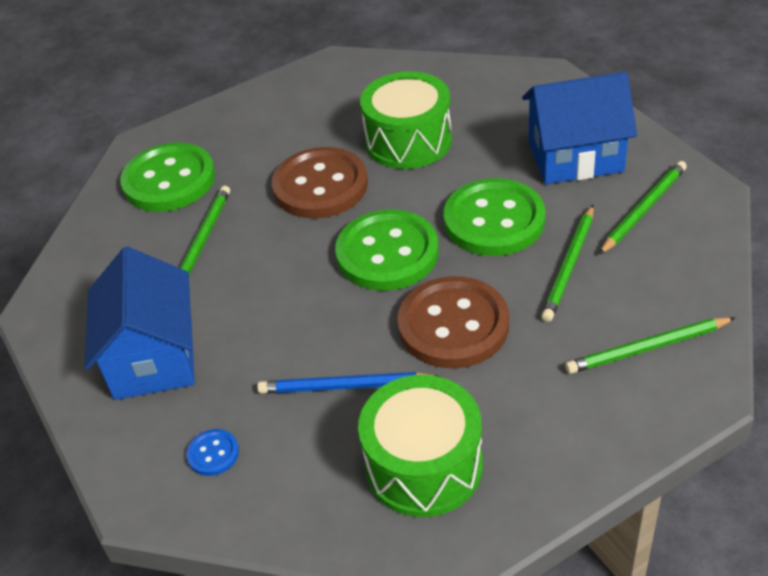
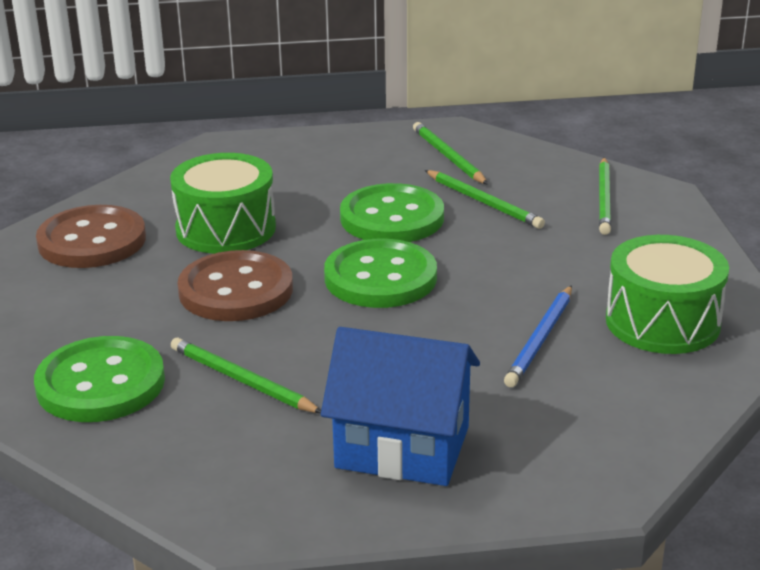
camera: 70 degrees left, 15 degrees down
blue button [186,429,239,476] -> none
brown button [397,276,509,368] -> brown button moved to [36,205,146,268]
blue house [522,72,637,184] -> none

